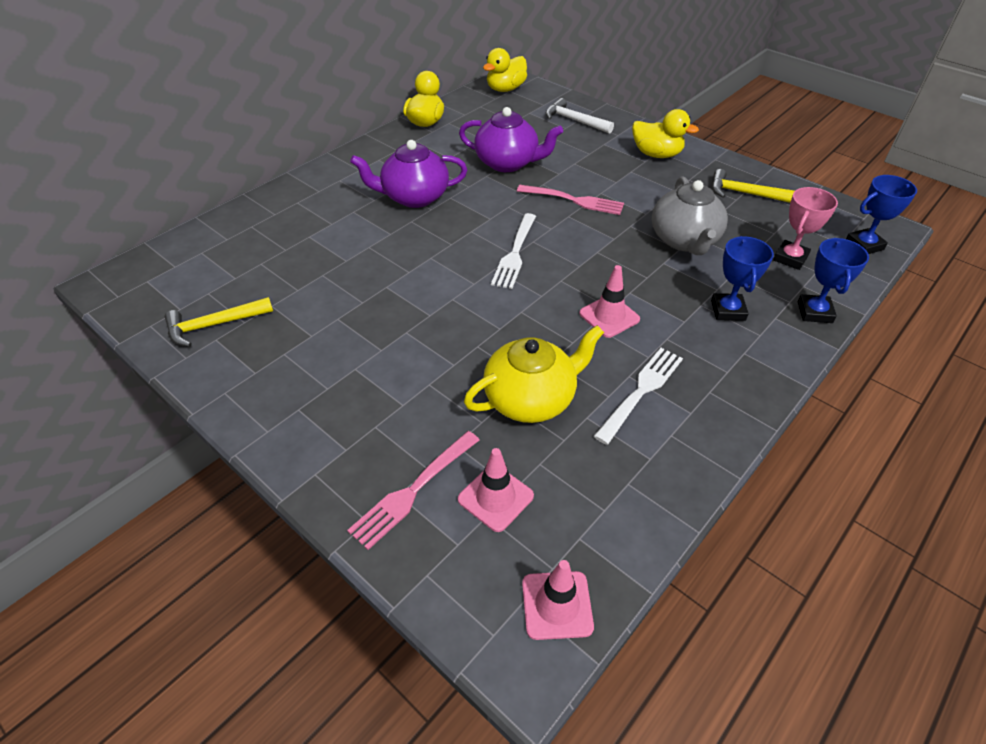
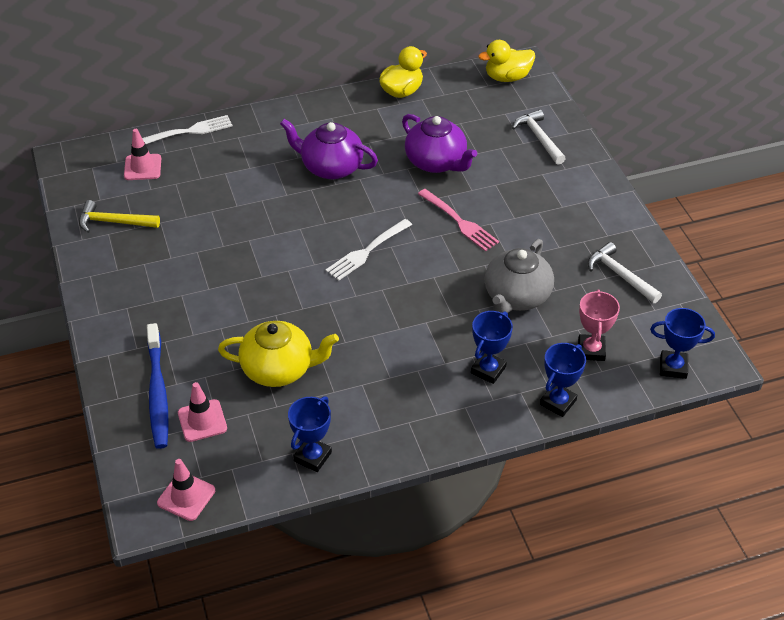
camera: 30 degrees right, 0 degrees up
pink fork [347,431,479,550] -> blue toothbrush [147,323,169,449]
pink traffic cone [579,265,640,338] -> pink traffic cone moved to [124,129,161,180]
white fork [594,348,683,445] -> white fork moved to [142,115,233,144]
yellow duck [632,109,699,158] -> none
yellow hammer [712,169,795,203] -> white hammer [588,242,662,303]
pink trophy [773,187,838,270] -> pink trophy turned 60 degrees counterclockwise [578,289,620,361]
none -> blue trophy [288,396,332,472]

